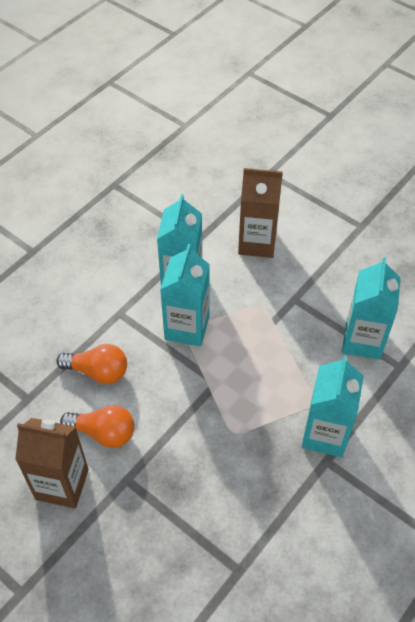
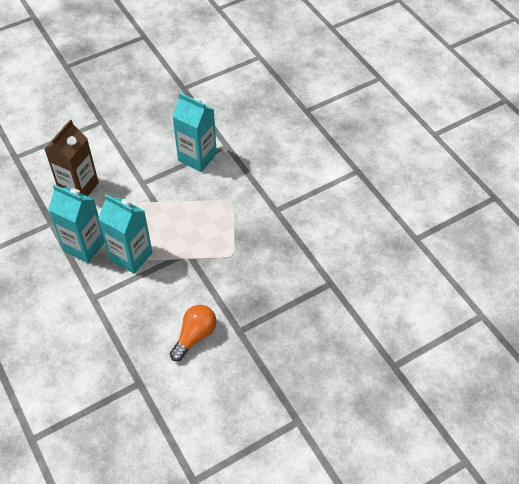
camera: 70 degrees left, 0 degrees up
brown carton [15,418,89,508] -> none
orange light bulb [56,344,127,384] -> none
turquoise carton [302,355,364,457] -> none

